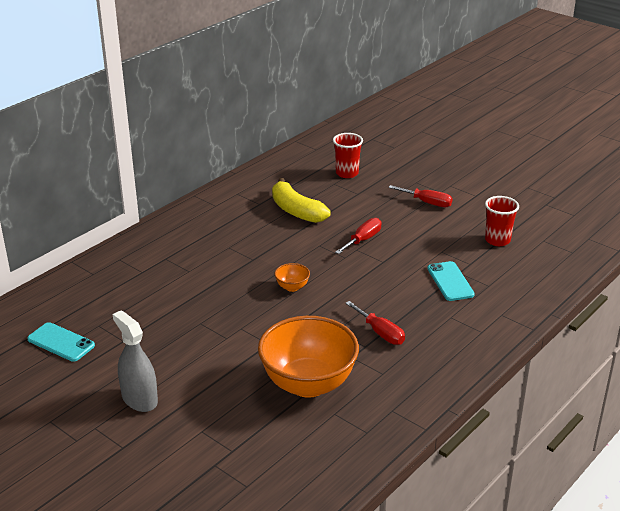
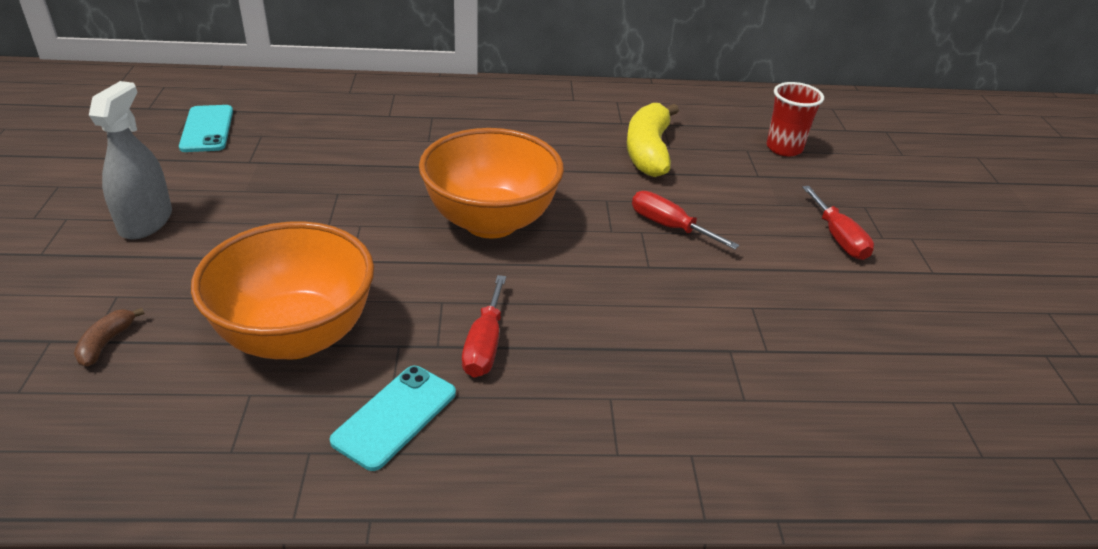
camera: 45 degrees right, 5 degrees up
orange bowl [274,263,310,292] -> orange bowl [419,128,564,238], size x2.46
red screwdriver [335,218,381,254] -> red screwdriver turned 135 degrees counterclockwise [632,191,739,250]
turquoise phone [427,261,475,301] -> turquoise phone moved to [330,366,456,471]
red cup [485,196,519,246] -> none
none -> brown banana [74,308,144,367]

